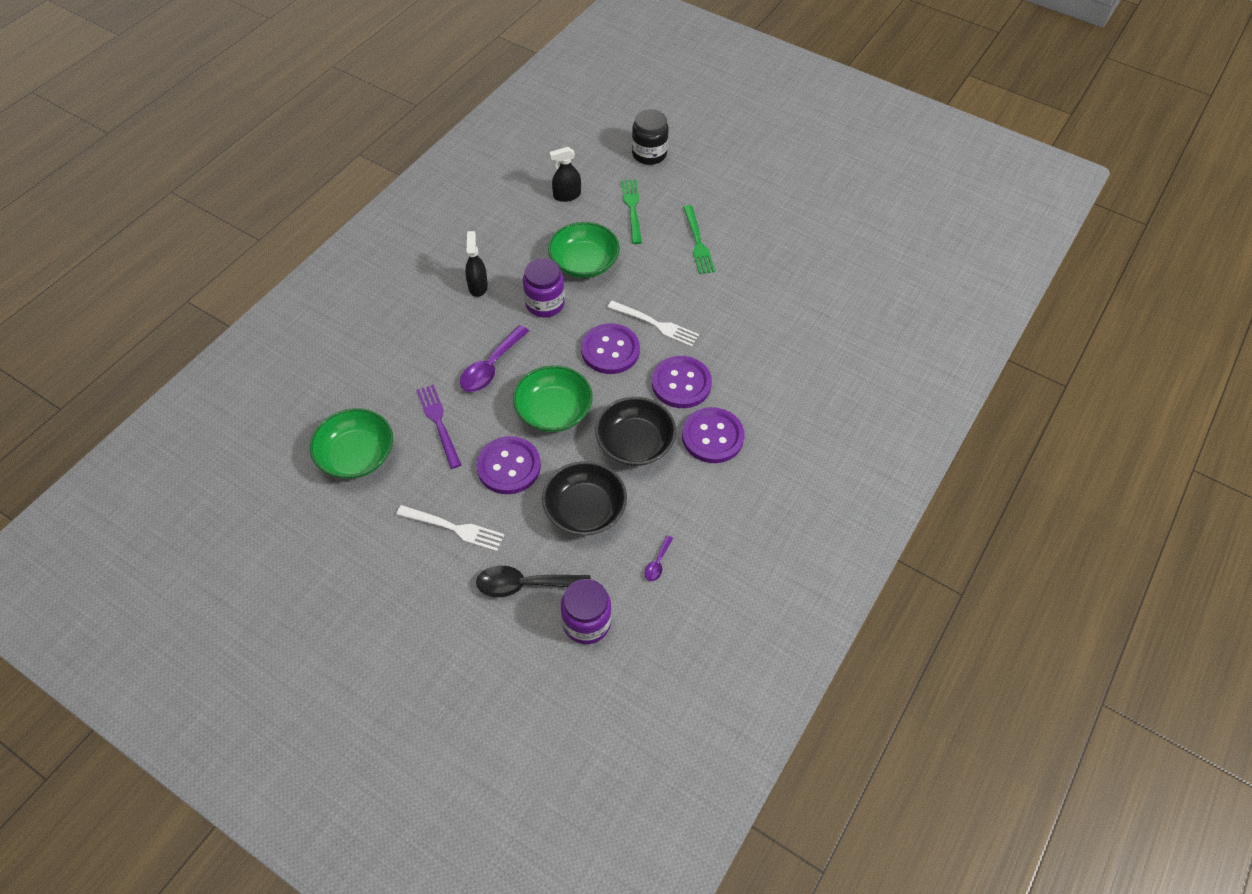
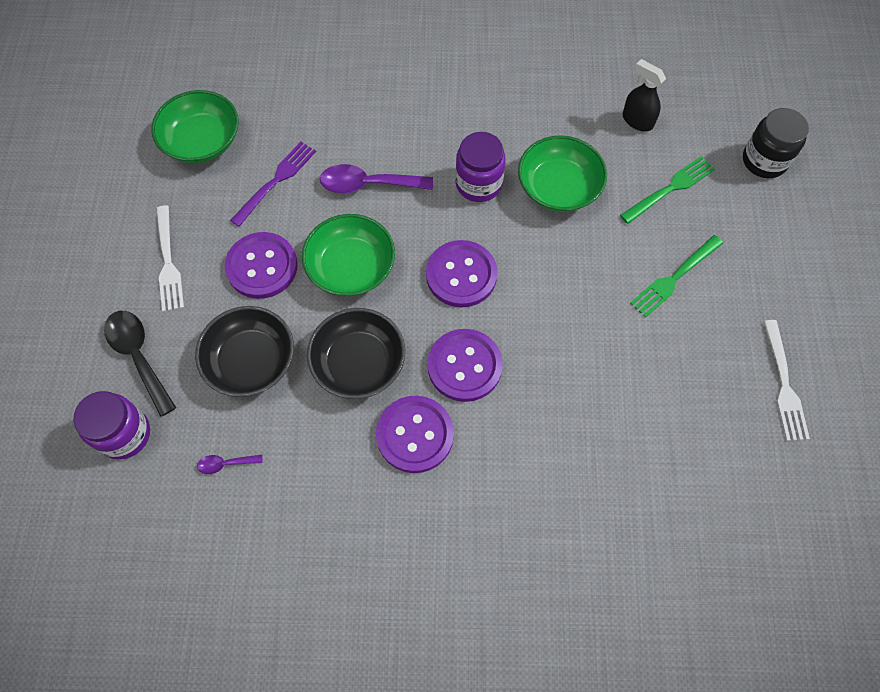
camera: 60 degrees right, 10 degrees up
black spray bottle [465,231,488,297] -> none
white fork [607,301,699,347] -> white fork moved to [764,320,810,441]

